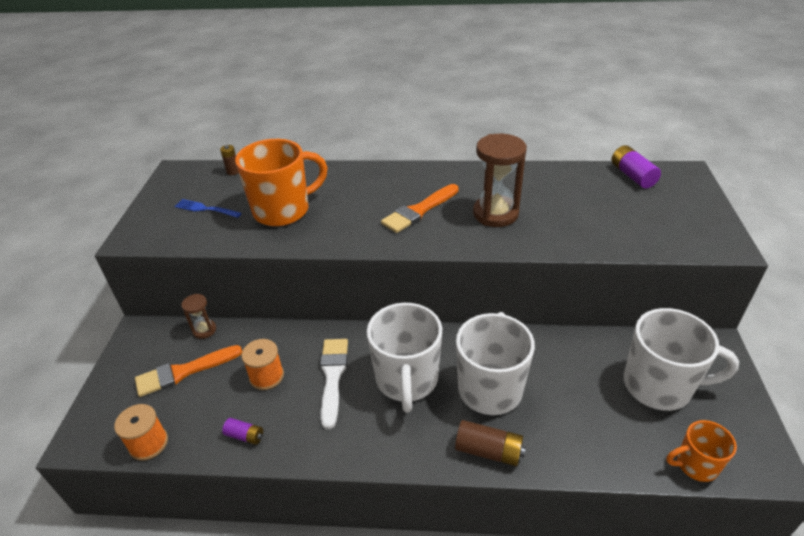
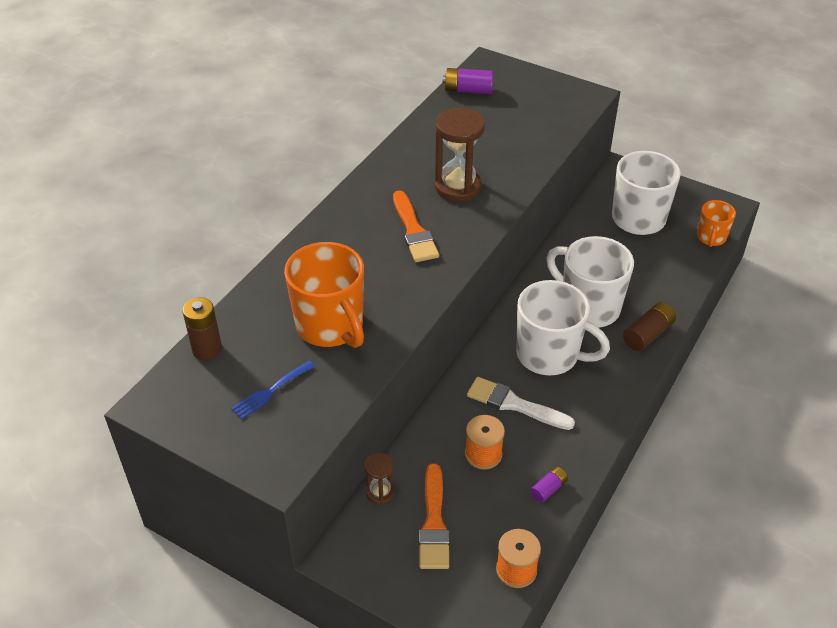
camera: 65 degrees left, 5 degrees up
brown battery [220,145,239,175] -> brown battery [182,297,222,361], size x1.65
orange mug [235,139,328,226] -> orange mug turned 150 degrees clockwise [284,242,364,348]

